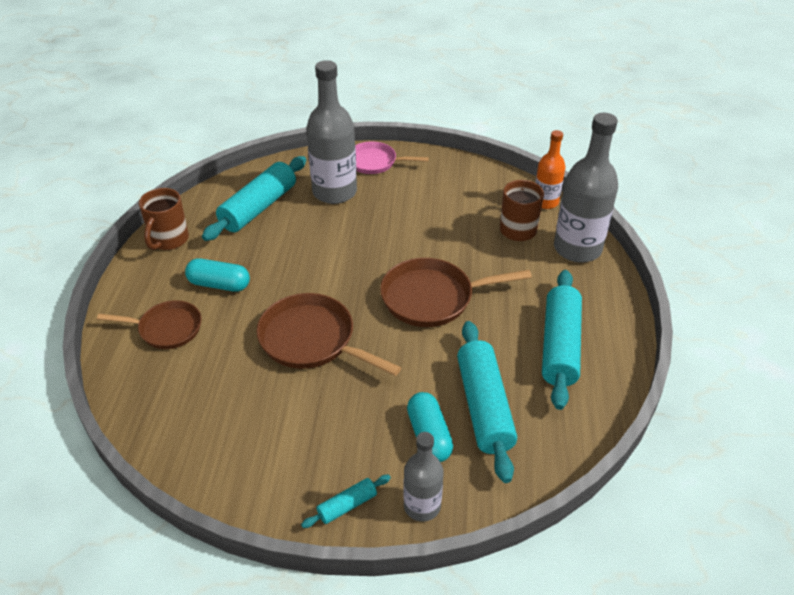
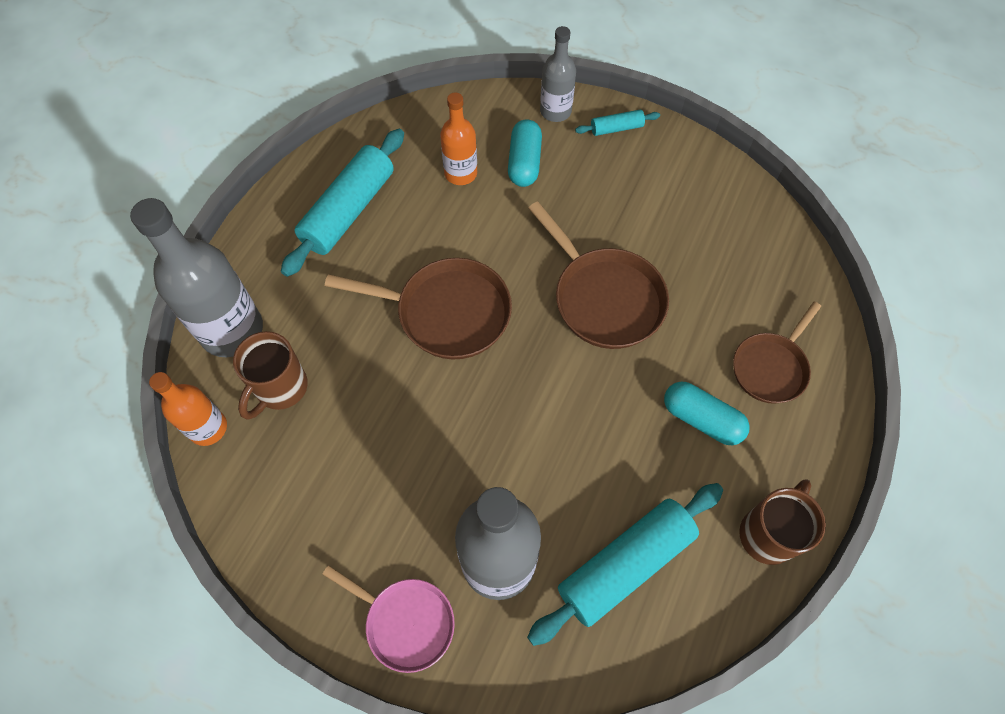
camera: 160 degrees left, 20 degrees up
brown pan [97,300,201,349] -> brown pan turned 75 degrees counterclockwise [733,302,821,404]
turquoise rolling pin [457,321,517,483] -> orange bottle [440,92,477,185]

